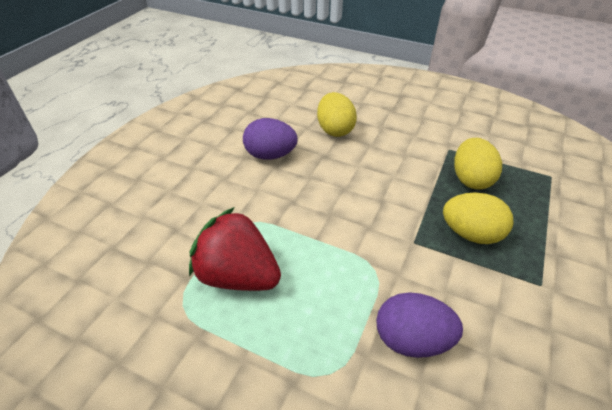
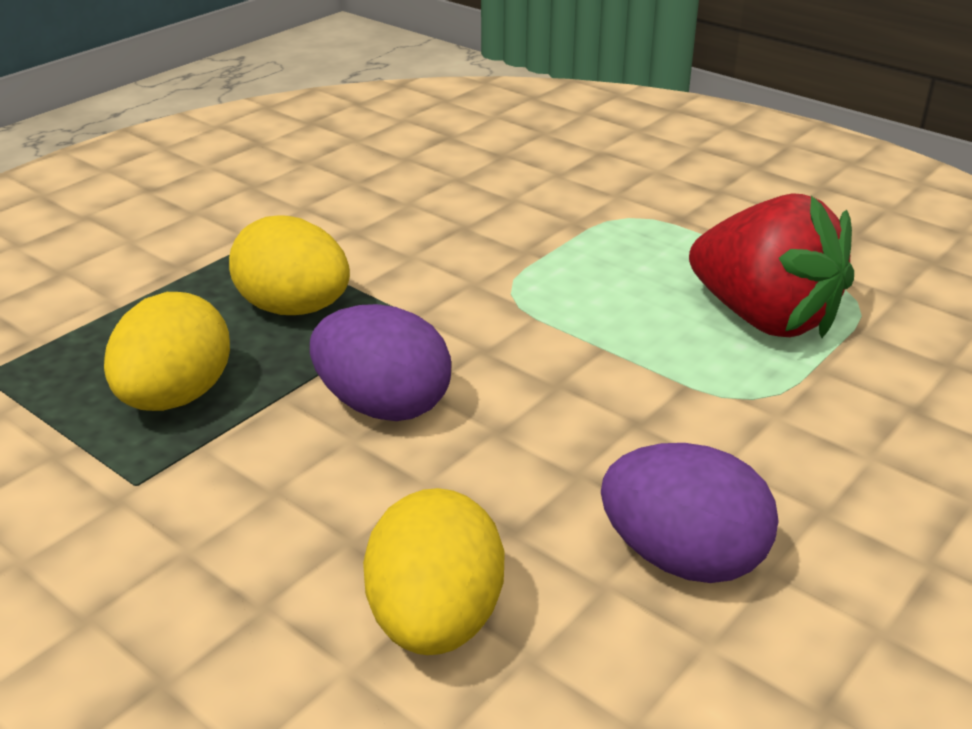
camera: 165 degrees left, 10 degrees down
purple egg [376,292,463,358] -> purple egg moved to [310,304,451,421]

